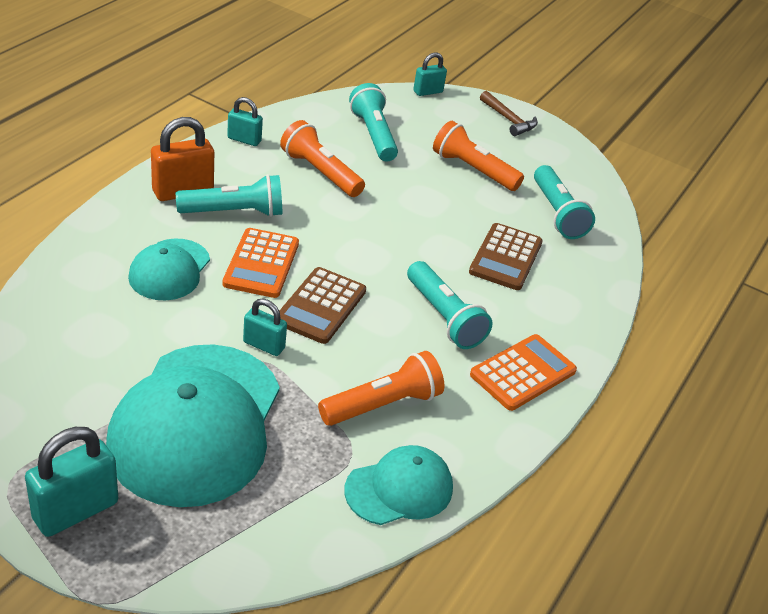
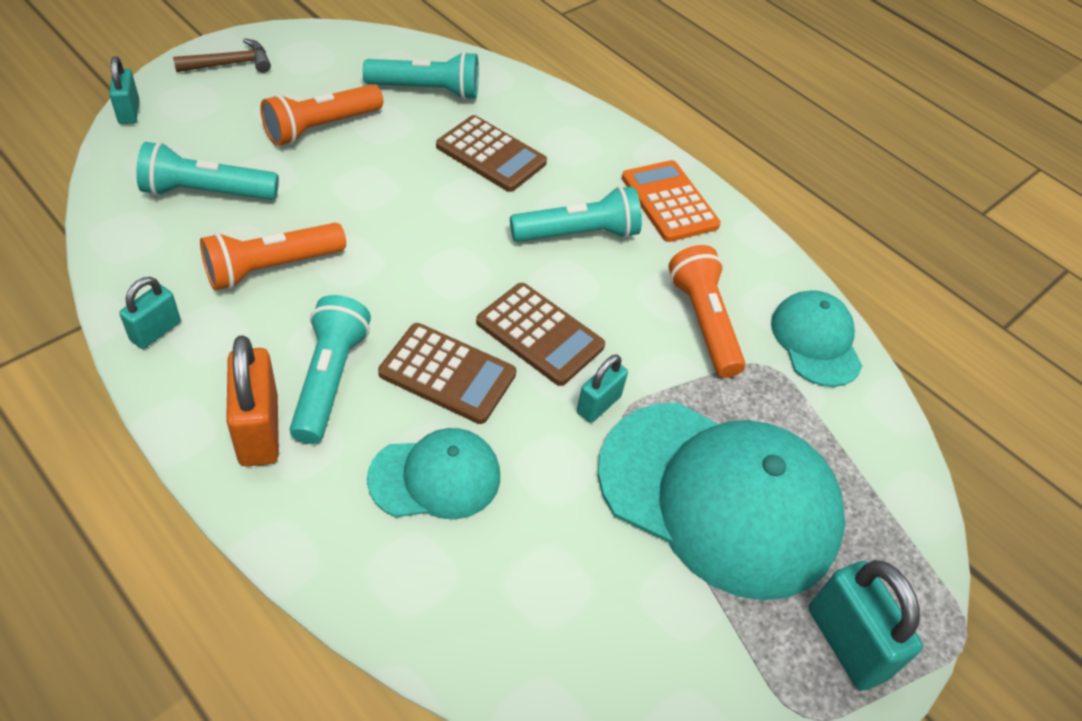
camera: 75 degrees left, 10 degrees up
turquoise cap [128,239,210,300] -> turquoise cap turned 45 degrees counterclockwise [367,428,500,519]
orange calculator [223,228,299,298] -> brown calculator [378,323,517,424]

